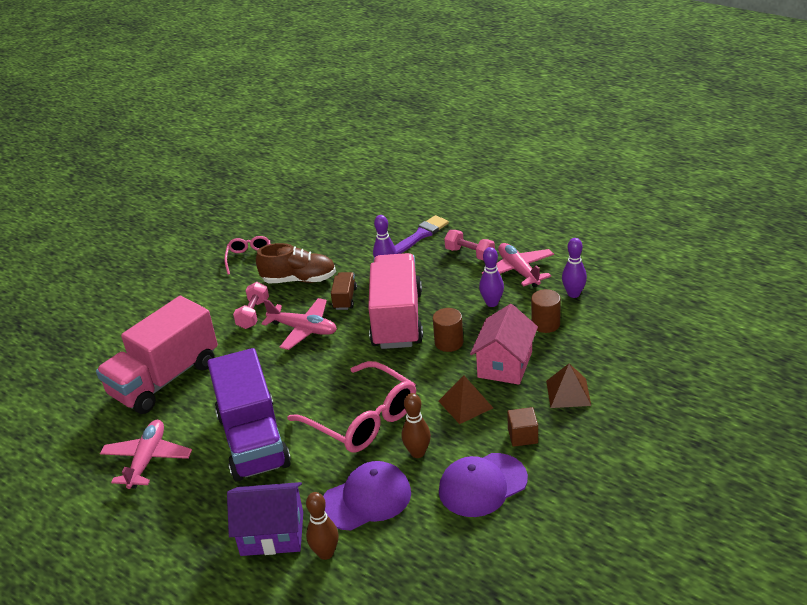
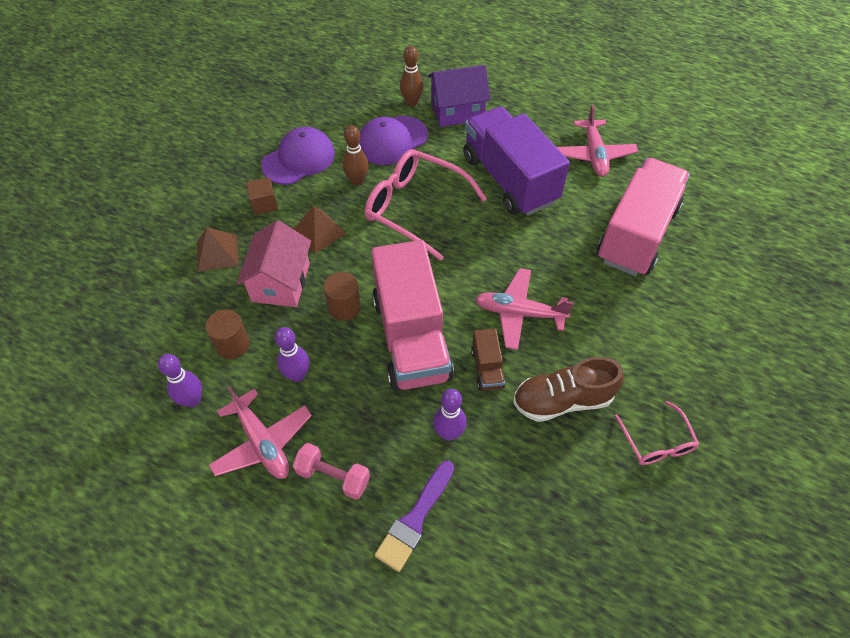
camera: 165 degrees right, 20 degrees up
pink dumbbell [233,282,269,329] -> none

